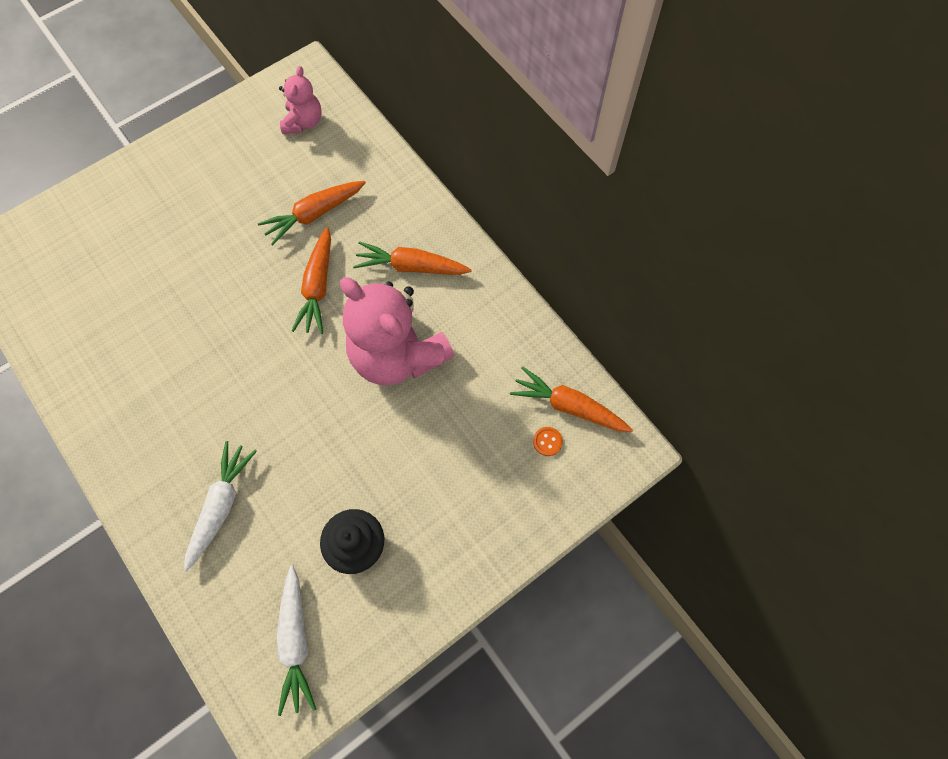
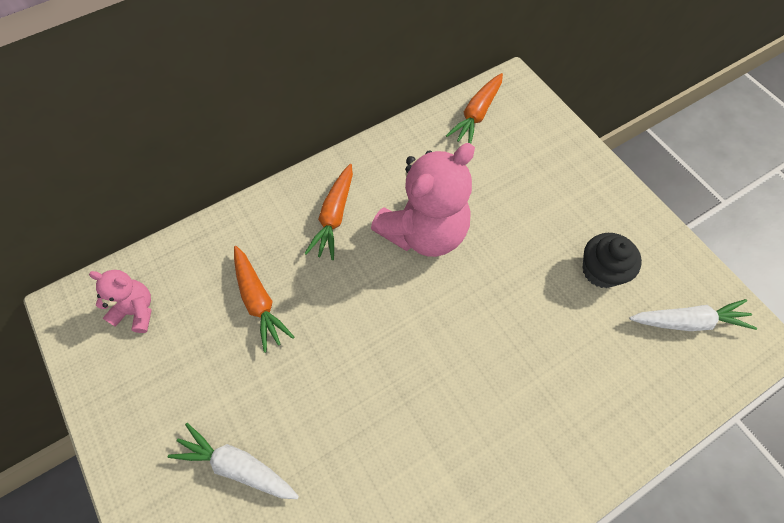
camera: 85 degrees left, 5 degrees down
white carrot [184,441,257,571] -> white carrot moved to [168,423,299,499]
orange carrot [291,227,331,334] -> none
orange button [533,427,563,456] -> none

